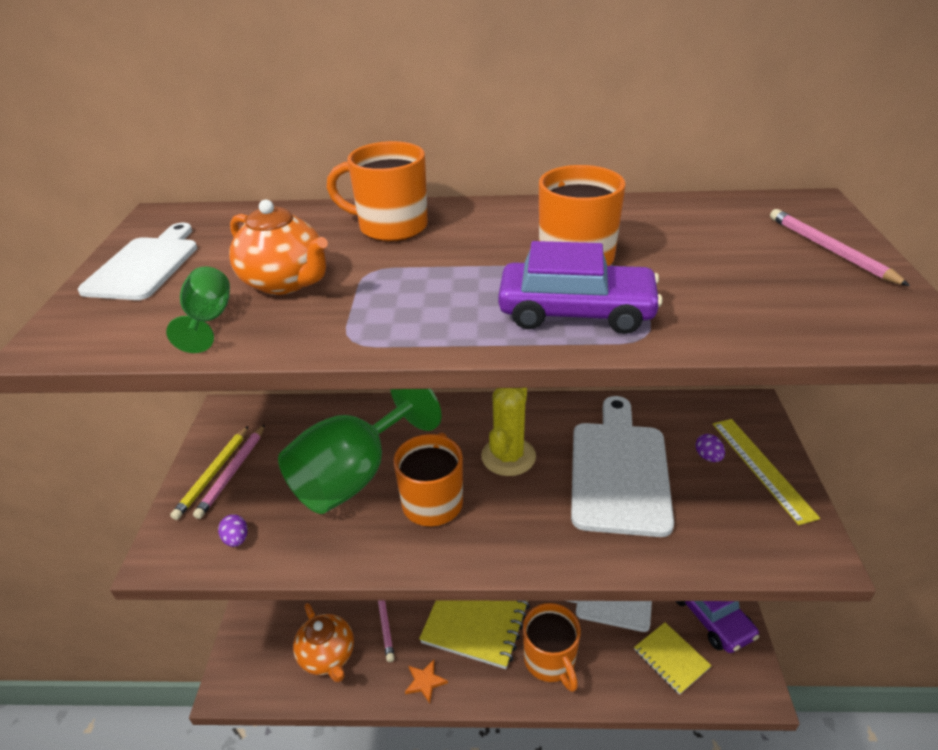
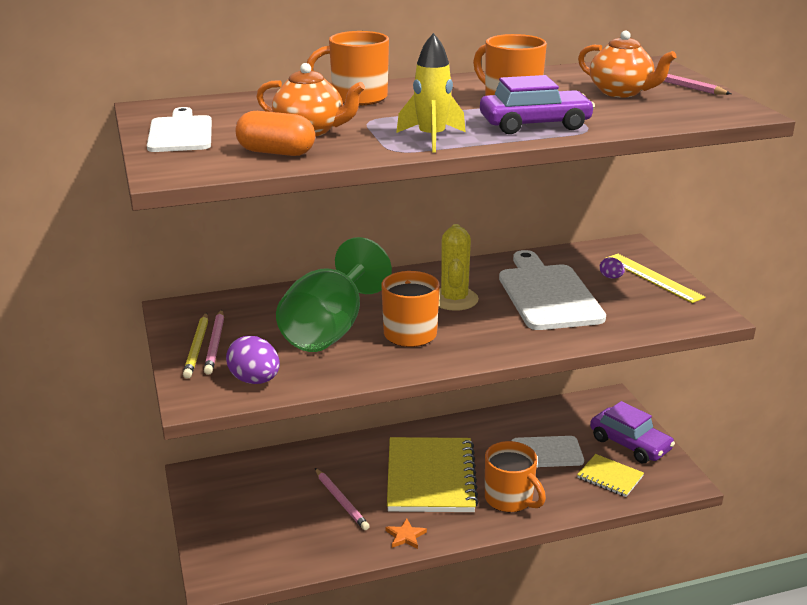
camera: 20 degrees left, 10 degrees down
green goblet [166,266,230,353] -> orange capsule [235,111,315,156]
purple egg [218,514,248,547] -> purple egg [226,336,280,384], size x1.88
orange teapot [293,603,354,682] -> orange teapot moved to [578,31,677,97]
none -> yellow rocket [396,33,466,153]

